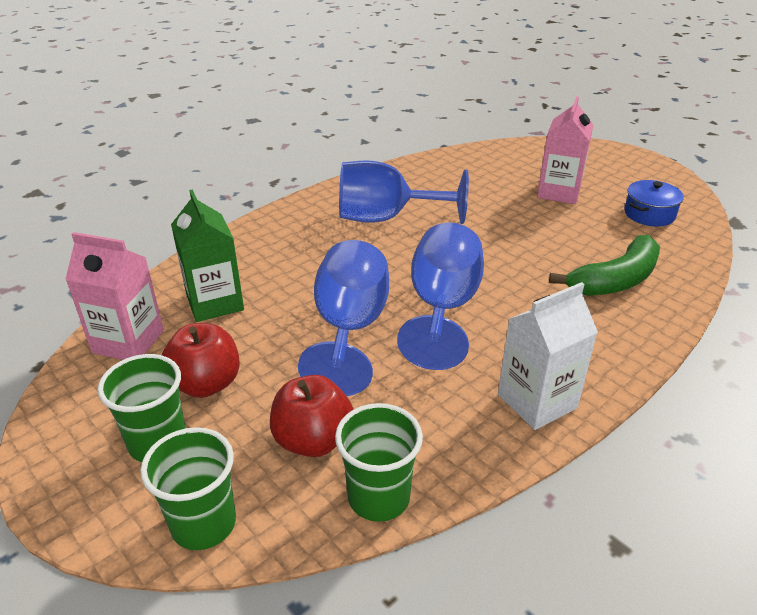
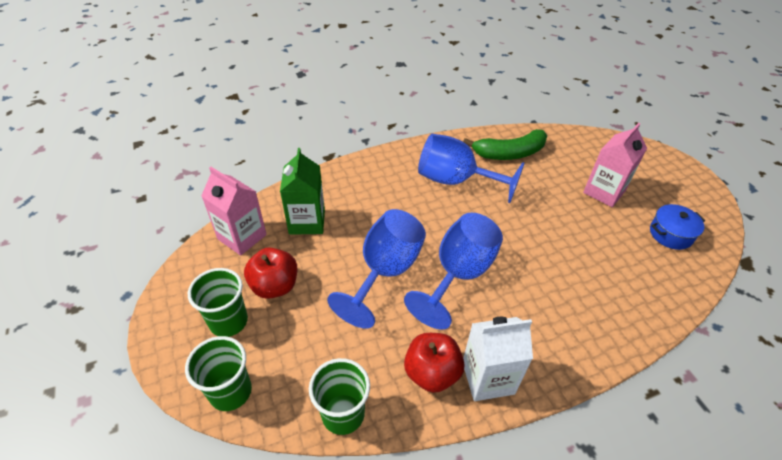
camera: 20 degrees right, 10 degrees up
red apple [270,375,353,457] -> red apple moved to [404,333,465,393]
green banana [549,235,660,296] -> green banana moved to [463,129,548,160]

